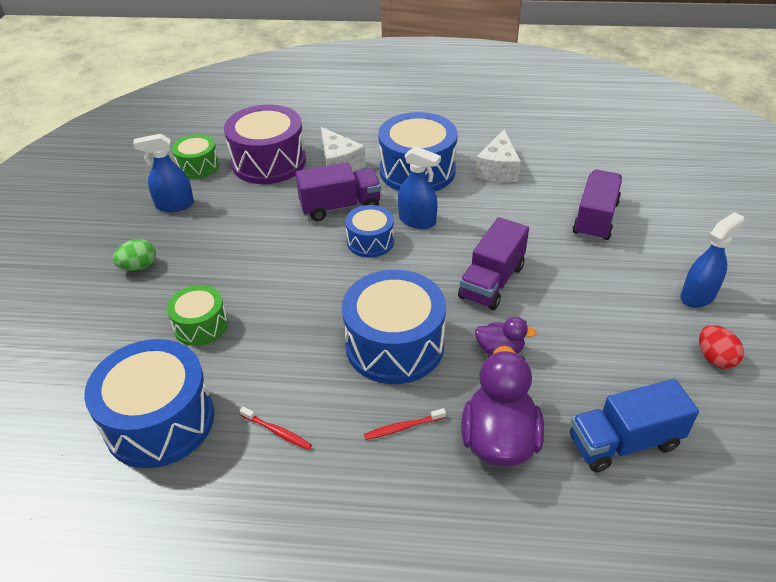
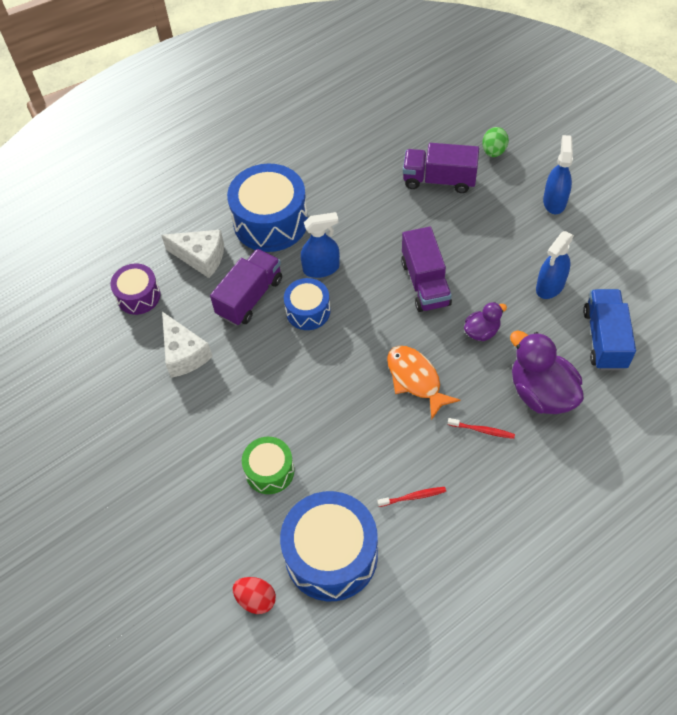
camera: 40 degrees left, 15 degrees up
green egg [113,239,156,271] -> green egg moved to [482,127,509,157]
blue spray bottle [133,134,194,212] -> blue spray bottle moved to [536,231,574,299]
green drum [172,134,219,179] -> none
purple drum [224,105,306,184] -> purple drum [111,263,161,315], size x0.56
blue drum [342,270,446,384] -> orange fish [387,346,460,420]
red toothbrush [364,408,446,440] -> red toothbrush turned 105 degrees counterclockwise [448,418,515,439]
white cheese [475,129,521,182] -> white cheese moved to [162,311,212,378]
blue truck [570,379,699,472] -> blue truck turned 150 degrees clockwise [583,289,636,370]
purple truck [573,170,622,241] -> purple truck turned 60 degrees counterclockwise [403,143,479,193]
red egg [699,325,744,369] -> red egg moved to [233,577,276,614]

